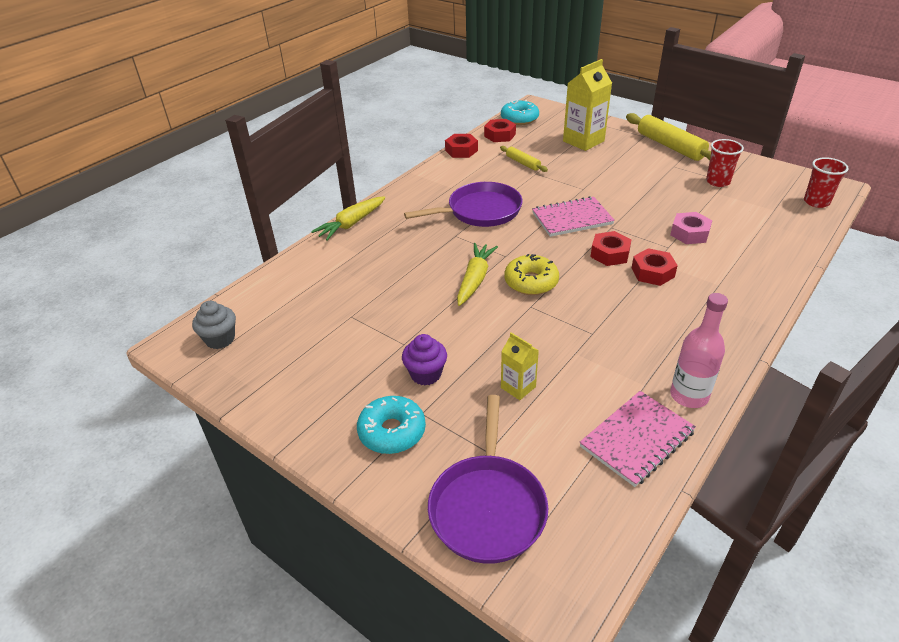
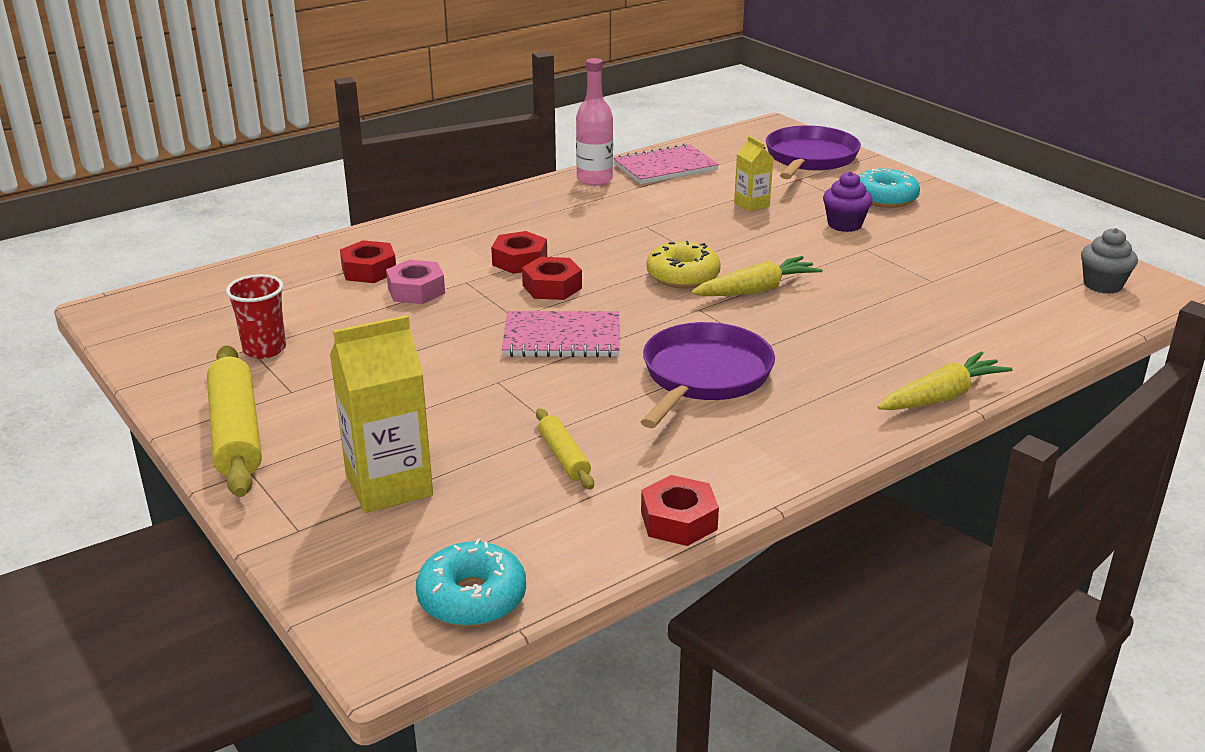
camera: 165 degrees left, 10 degrees down
purple pan [404,182,523,227] -> purple pan turned 120 degrees clockwise [641,322,775,428]
yellow carrot [457,243,498,306] -> yellow carrot turned 150 degrees counterclockwise [691,256,823,296]
red nut [484,119,516,142] -> red nut moved to [340,240,396,283]
red cup [804,157,849,208] -> none

